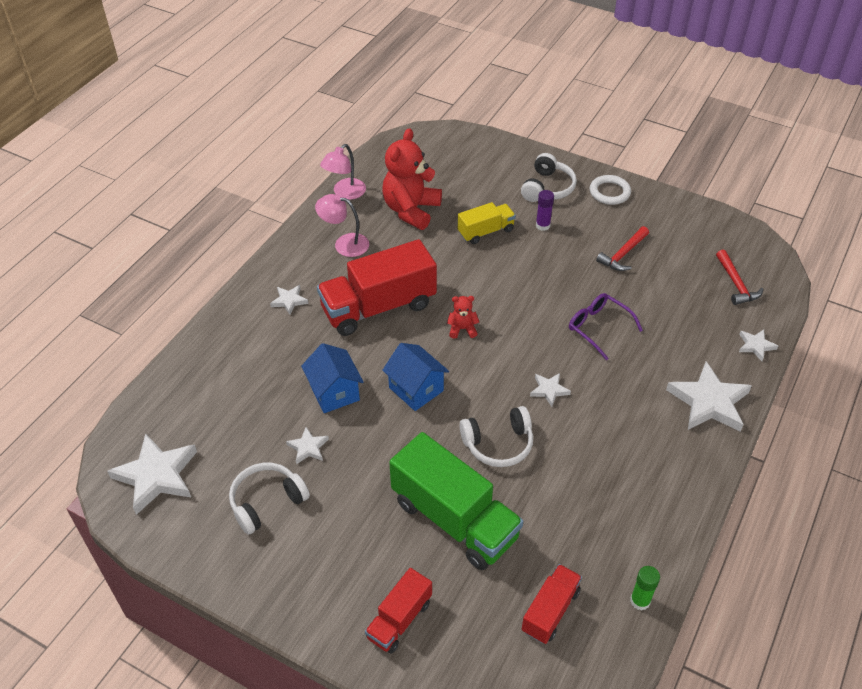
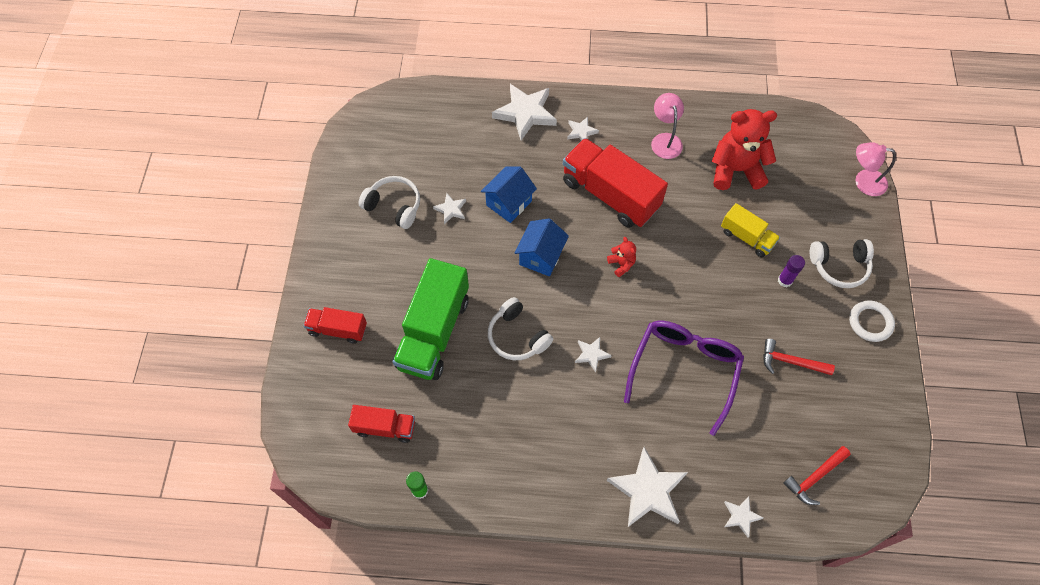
camera: 65 degrees right, 15 degrees up
white star [107,433,197,515] -> white star moved to [492,84,557,140]
pink lamp [320,144,366,200] -> pink lamp moved to [856,142,896,196]
purple glasses [569,293,643,360] -> purple glasses [624,321,744,436], size x1.69

